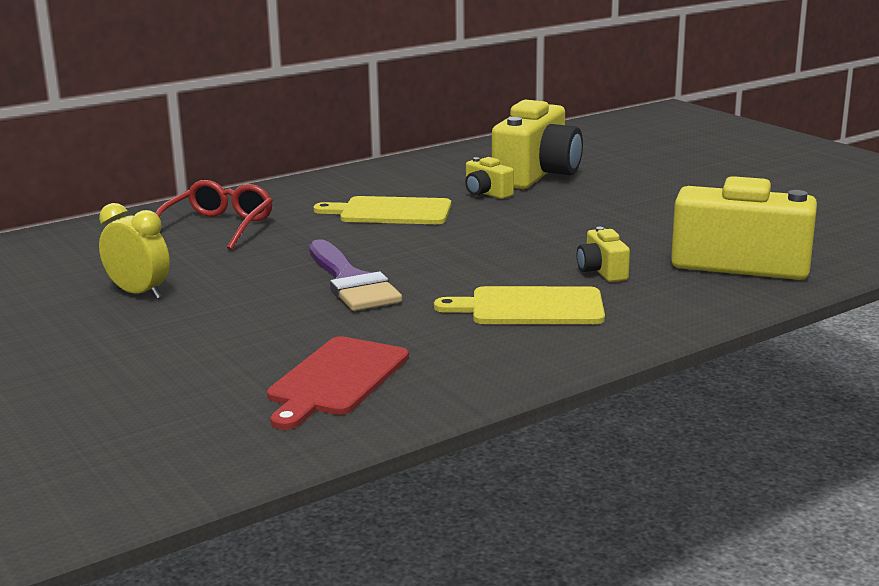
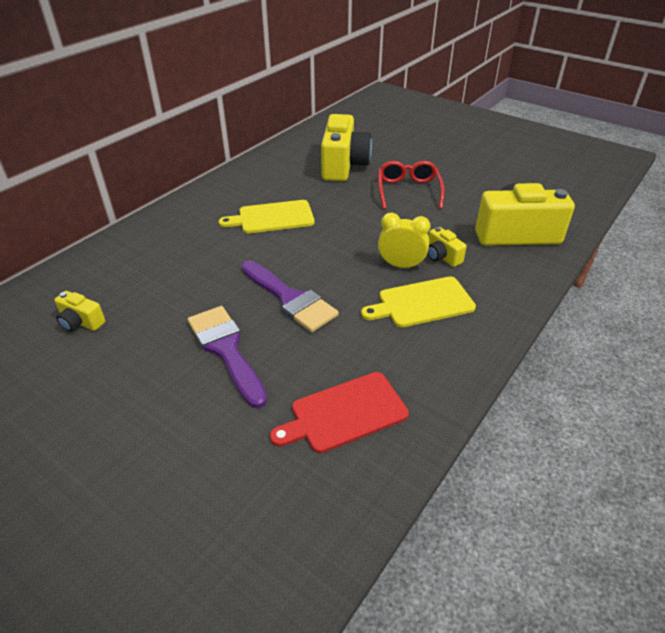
camera: 20 degrees left, 20 degrees up
yellow clock [99,203,170,299] -> yellow clock moved to [378,213,430,269]
red glasses [156,180,273,250] -> red glasses moved to [378,161,445,209]
red cutting board [267,336,409,430] -> red cutting board turned 60 degrees clockwise [270,372,409,453]
yellow camera [465,157,514,199] -> yellow camera moved to [54,291,105,332]
none -> purple brush [188,306,267,408]

